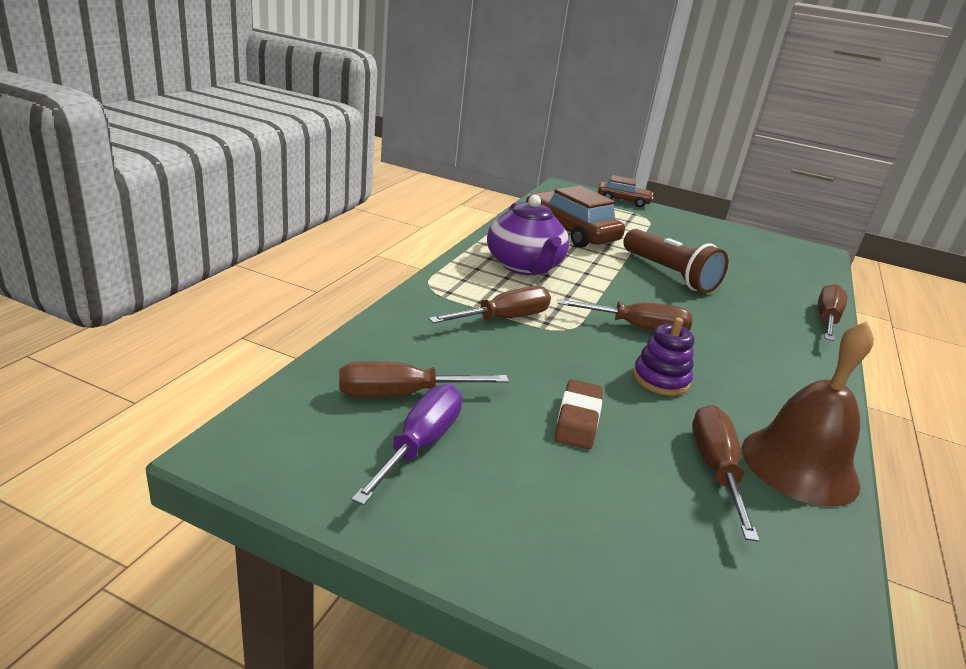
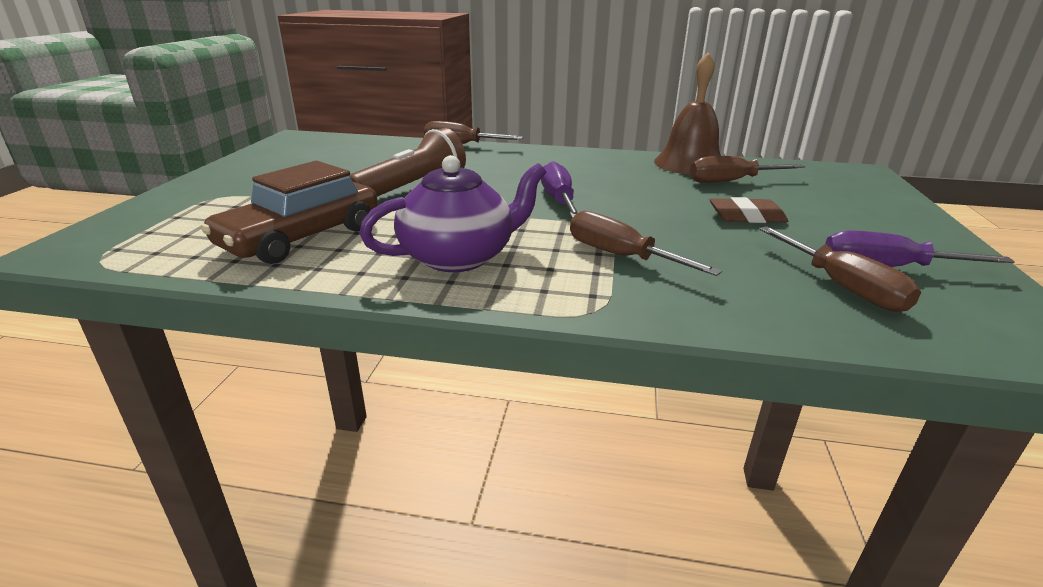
camera: 100 degrees left, 0 degrees up
brown screwdriver [557,299,693,331] -> purple screwdriver [541,161,579,218]
brown car [598,175,653,207] -> none
purple stacking toy [633,317,694,396] -> none

